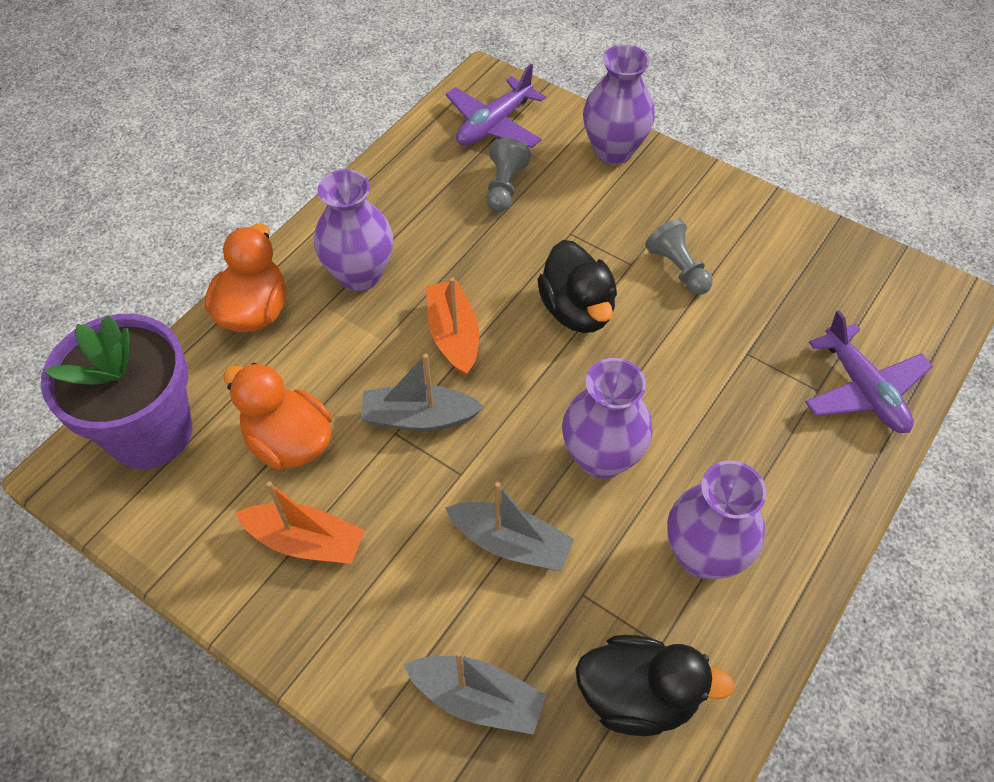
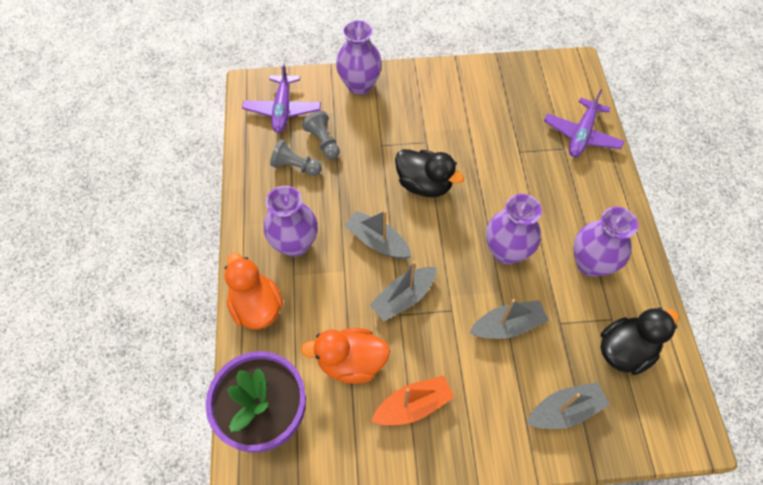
camera: 40 degrees left, 5 degrees up
orange boat [426,277,479,376] -> grey boat [344,210,412,259]
grey pawn [645,219,713,295] -> grey pawn moved to [270,139,322,176]
purple plane [805,310,933,433] -> purple plane turned 90 degrees clockwise [544,89,624,157]

